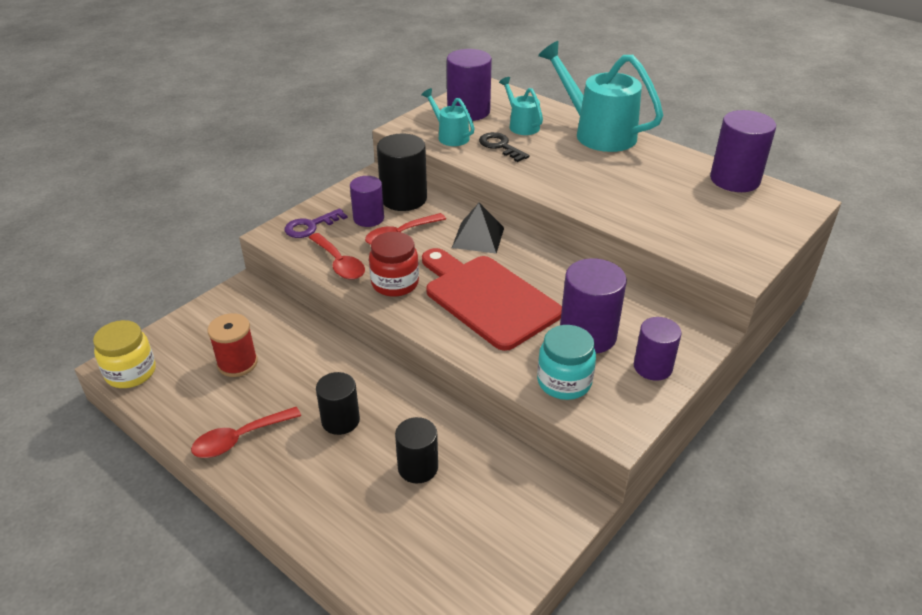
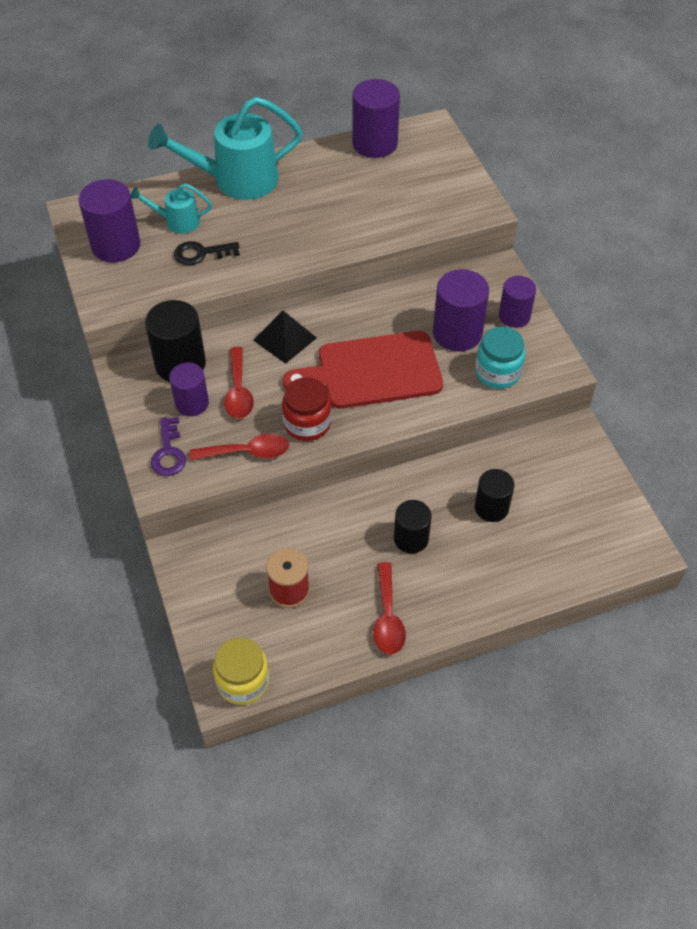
camera: 60 degrees left, 15 degrees up
turquoise watering can [421,88,475,146] -> none

